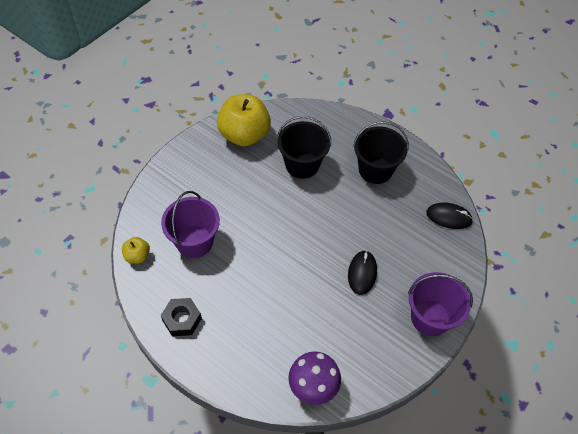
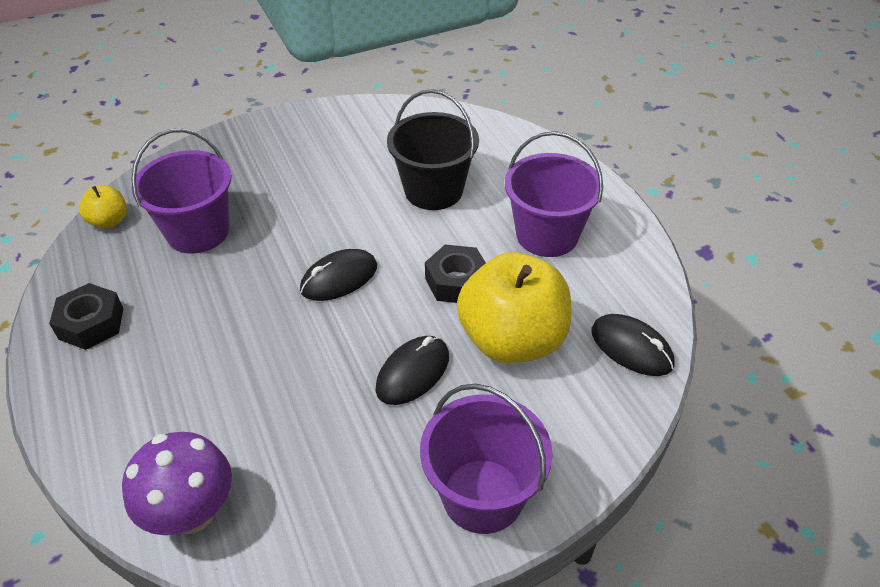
camera: 30 degrees right, 10 degrees down
yellow apple [217,94,271,146] -> yellow apple moved to [457,252,571,364]
black bucket [353,121,409,184] -> purple bucket [505,131,603,257]
none -> black mouse [300,249,377,301]
none -> black nut [425,245,486,303]

